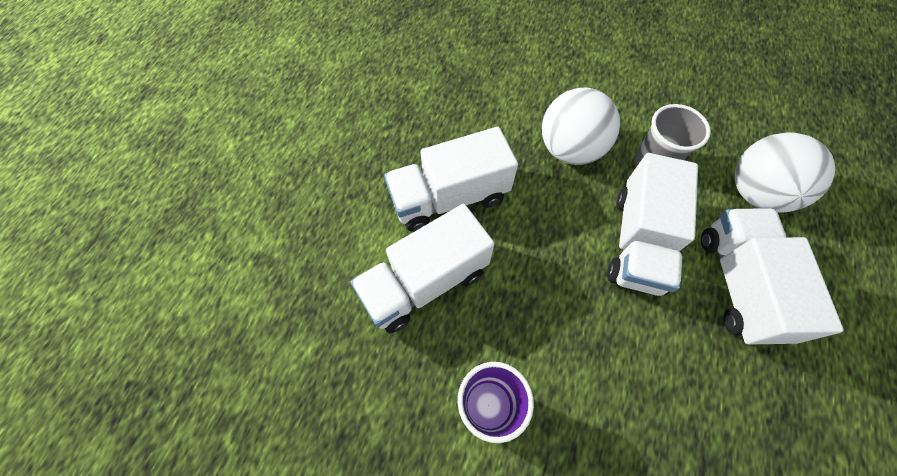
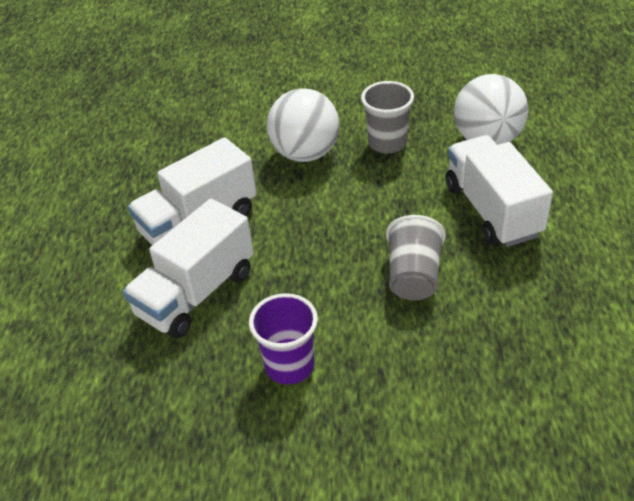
camera: 15 degrees left, 20 degrees down
white truck [607,153,698,296] -> none
none -> grey cup [386,215,446,300]

